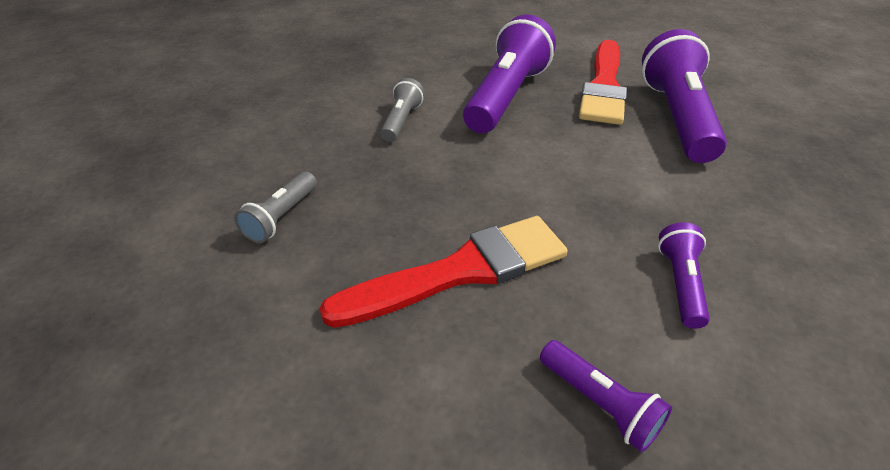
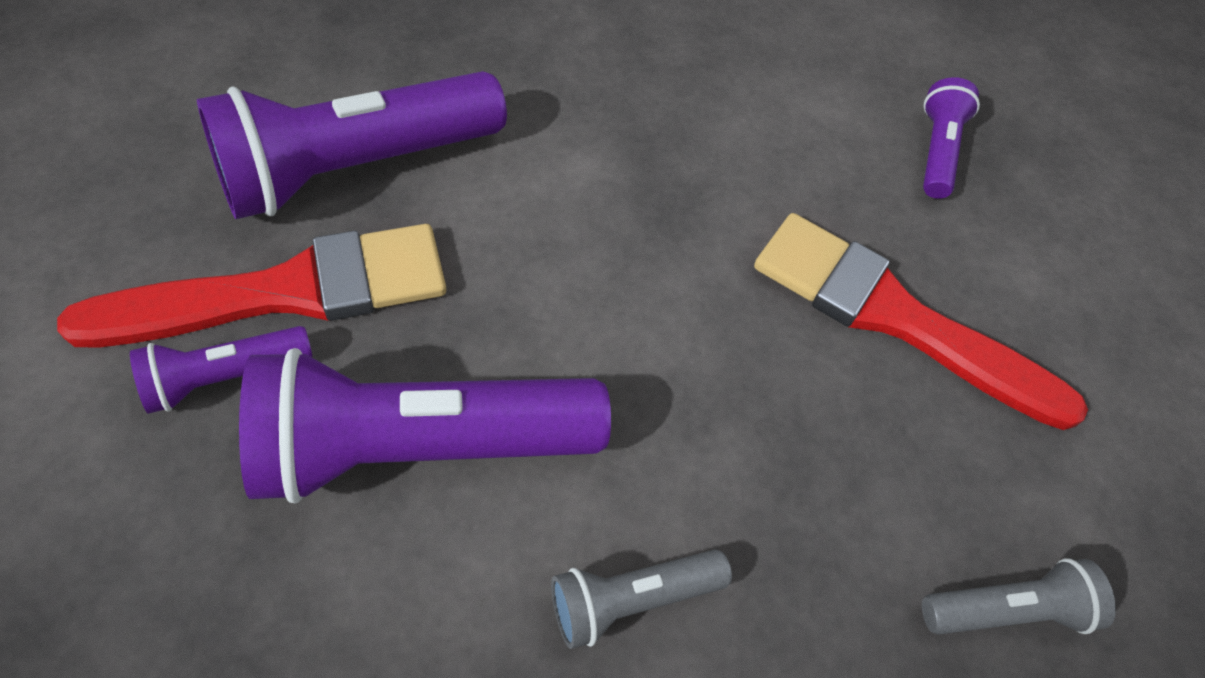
camera: 130 degrees left, 15 degrees up
purple flashlight [658,222,710,329] -> purple flashlight moved to [130,326,312,414]

